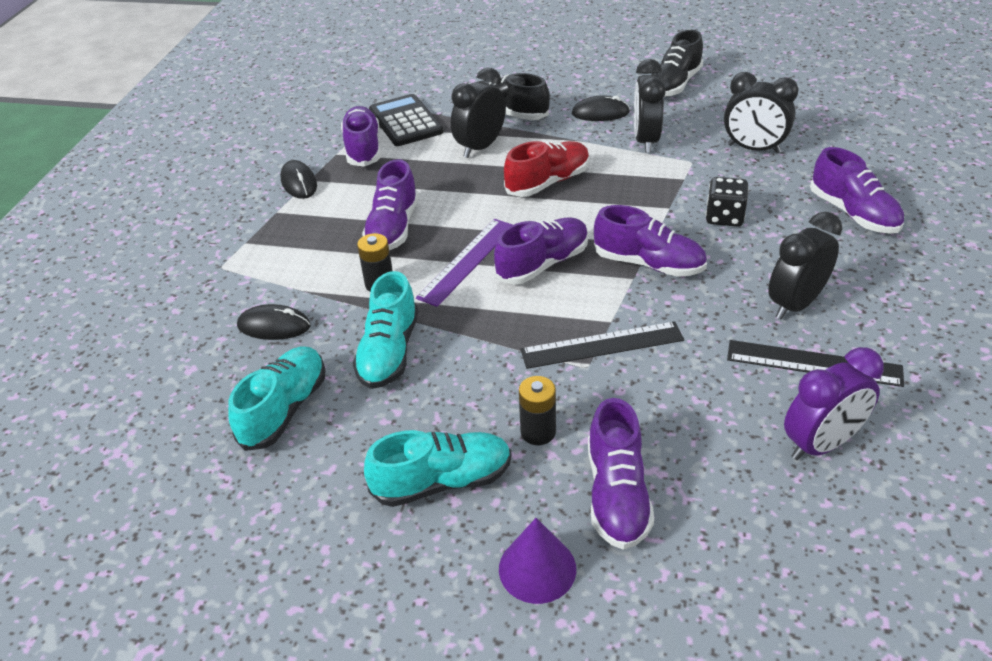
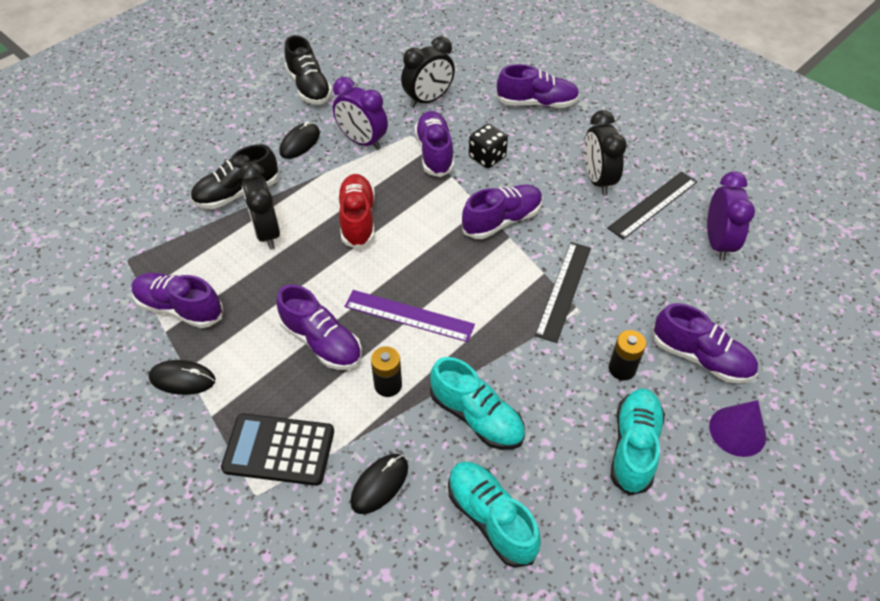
camera: 60 degrees left, 10 degrees up
black calculator [369,94,443,146] -> black calculator moved to [221,413,334,486]
purple ruler [416,219,513,307] -> purple ruler turned 45 degrees counterclockwise [344,290,475,342]
purple shoe [494,217,588,285] -> purple shoe moved to [415,111,454,177]
black clock [634,59,666,153] -> purple clock [333,77,388,150]

